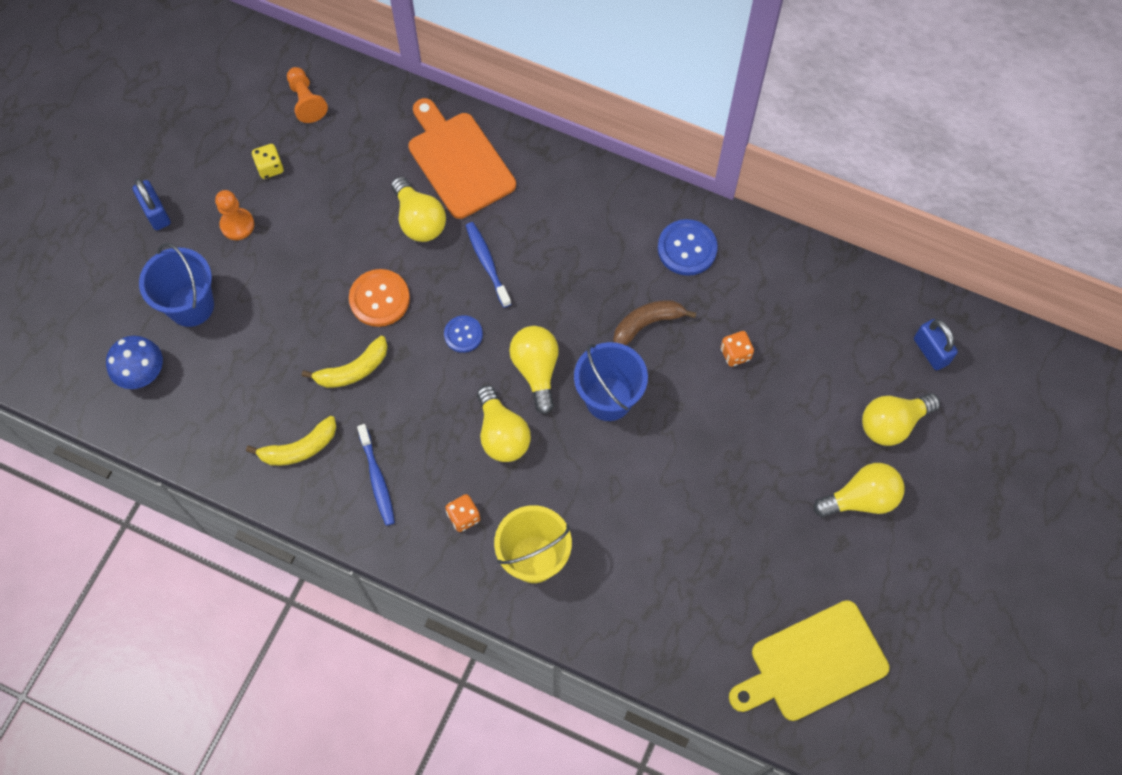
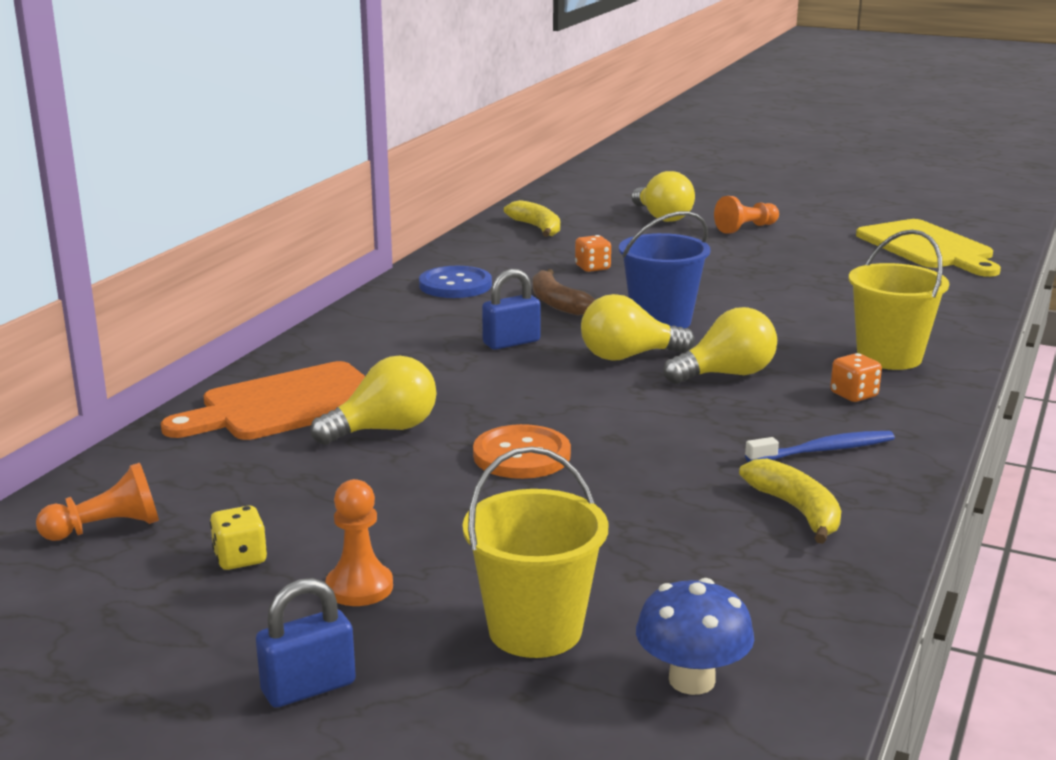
camera: 90 degrees left, 45 degrees down
blue bucket [139,243,214,327] -> yellow bucket [463,446,608,658]
yellow banana [302,336,388,388] -> yellow banana moved to [504,200,560,237]
blue button [444,315,483,353] -> none
blue toothbrush [466,222,511,308] -> none
yellow light bulb [813,463,905,517] -> orange pawn [714,196,779,233]
blue padlock [914,319,958,370] -> blue padlock moved to [482,269,541,350]

